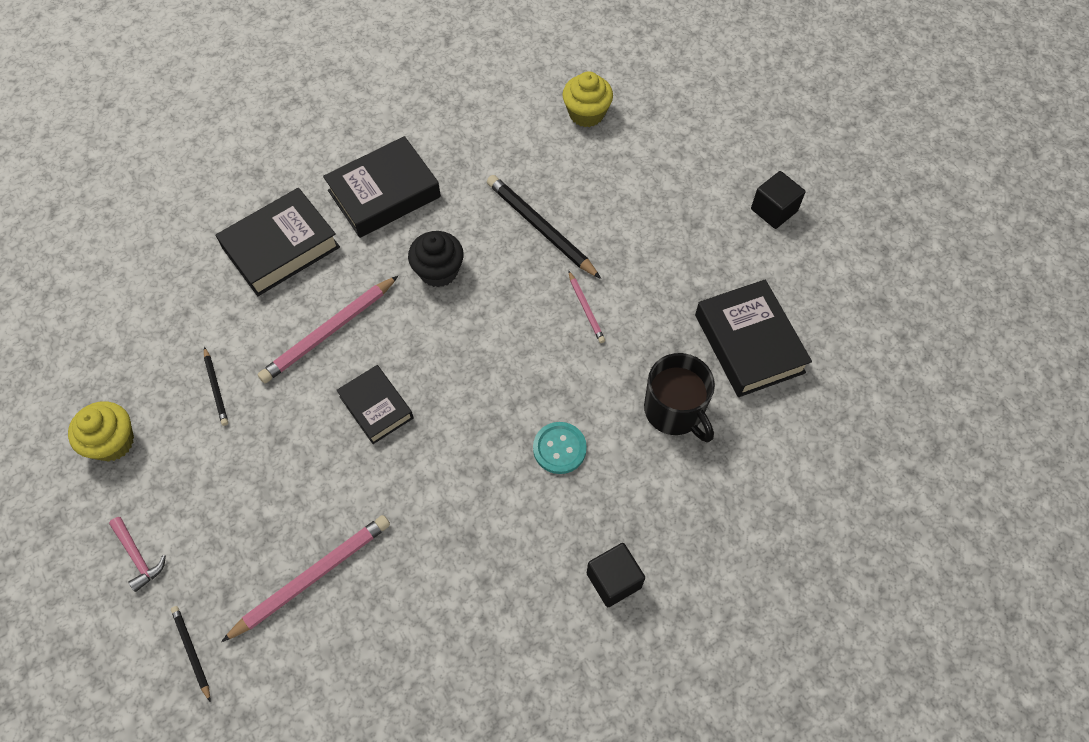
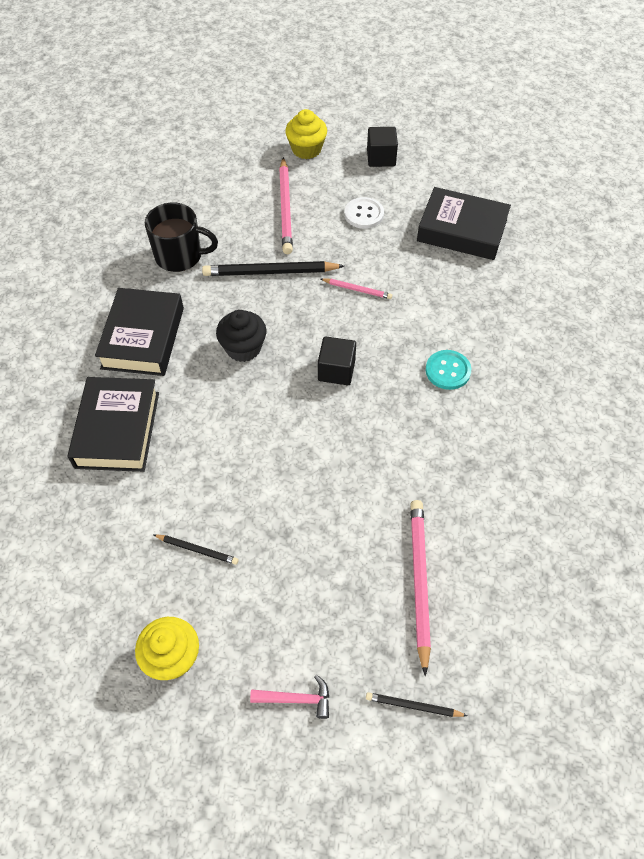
camera: 50 degrees left, 5 degrees down
pink pencil [258,276,398,383] -> pink pencil moved to [279,157,293,254]
black book [337,365,414,444] -> none
yellow cupcake [562,71,613,127] -> yellow cupcake moved to [285,109,327,159]
black cube [587,543,645,607] -> black cube moved to [318,336,356,385]
black mug [644,353,715,442] -> black mug moved to [145,203,218,272]
none -> white button [345,197,384,229]

